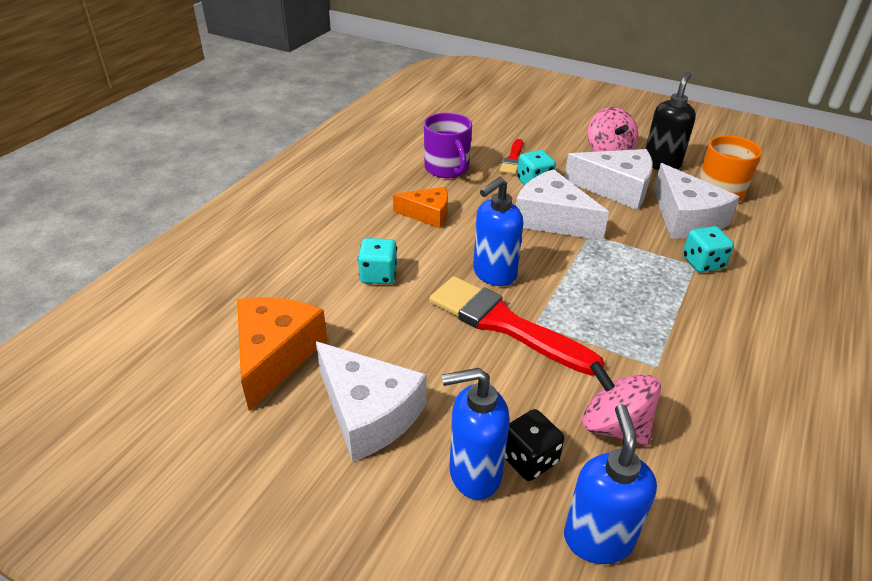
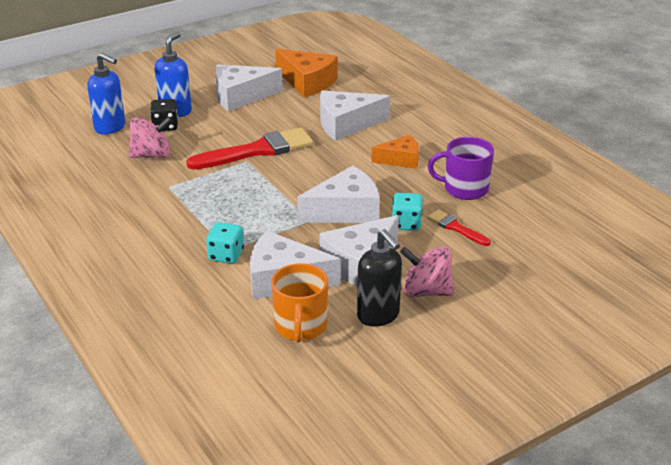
camera: 120 degrees right, 5 degrees down
turquoise dice [358,238,397,284] -> white cheese [320,90,390,141]
orange cheese [393,187,448,228] -> orange cheese turned 135 degrees counterclockwise [371,135,419,169]
blue soap dispenser [473,177,523,286] -> none

